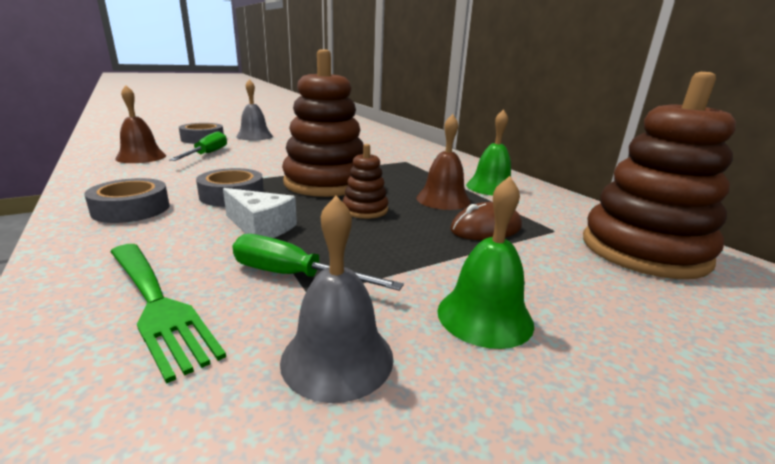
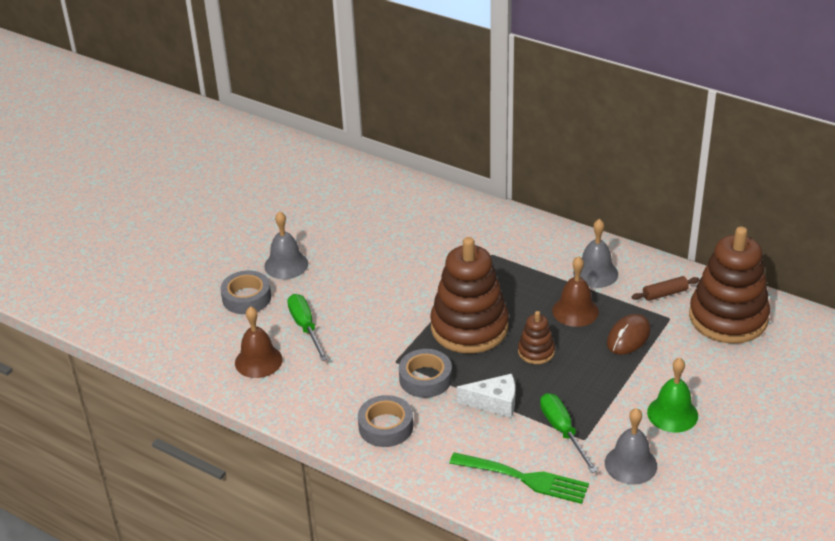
camera: 25 degrees left, 15 degrees up
green screwdriver [232,234,404,291] -> green screwdriver turned 75 degrees clockwise [540,393,598,473]
green bell [466,109,511,196] -> grey bell [573,219,618,288]
none -> brown rolling pin [632,276,699,301]

